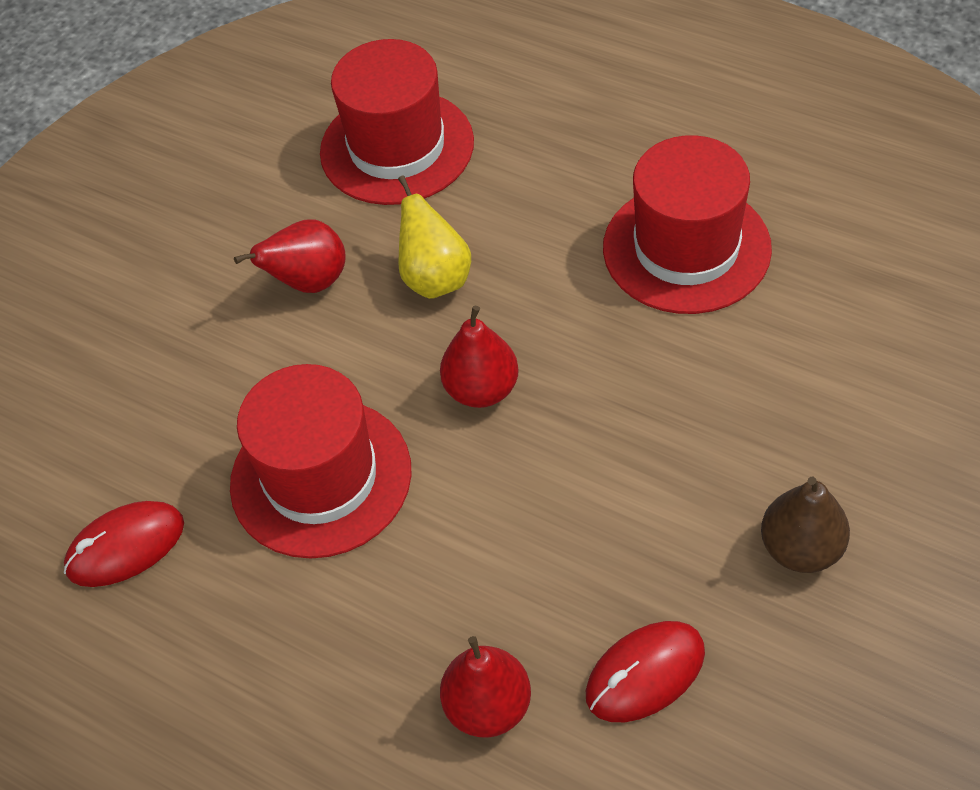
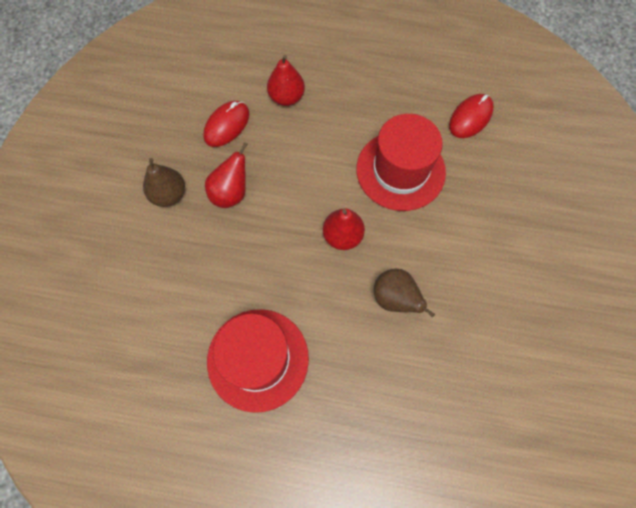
camera: 155 degrees right, 15 degrees up
red pear [234,220,346,293] -> red pear moved to [205,142,248,208]
red hat [320,39,474,205] -> none
yellow pear [398,175,471,299] -> brown pear [374,269,435,317]

